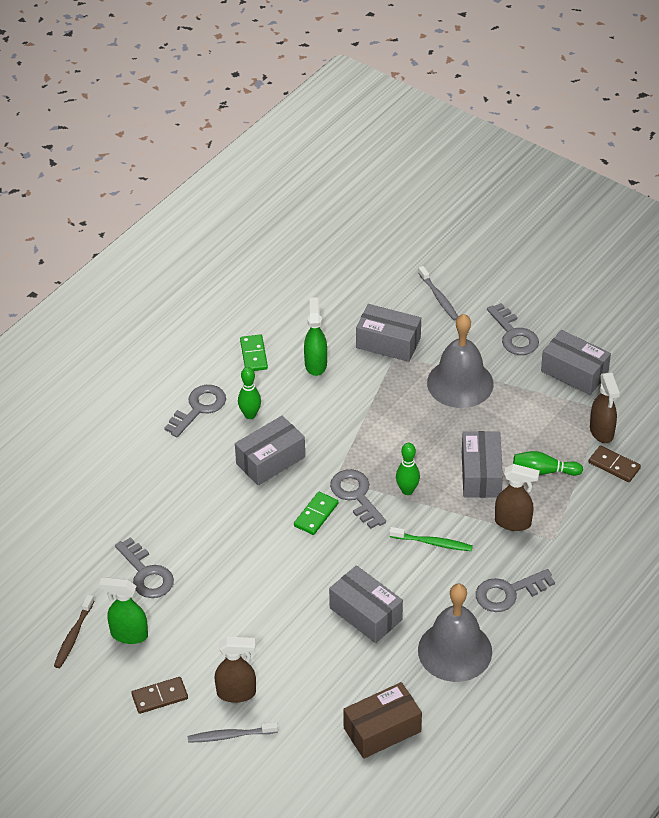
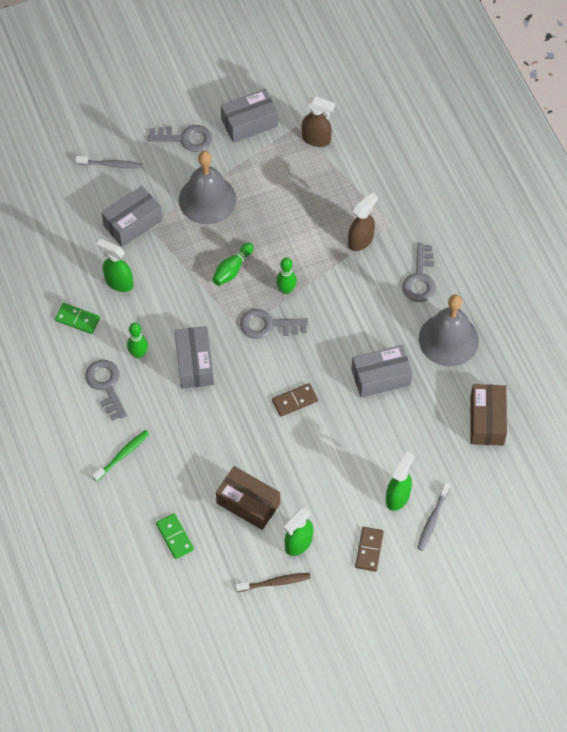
camera: 60 degrees left, 15 degrees up
brown toothbrush [54,594,94,668] -> brown toothbrush turned 60 degrees counterclockwise [235,573,311,592]
grey key [115,537,174,598] -> brown box [216,466,280,530]
brown spray bottle [215,637,256,703] -> green spray bottle [386,452,414,511]
green domino [294,492,338,535] -> green domino moved to [156,513,194,559]
green toothbrush [389,527,473,551] -> green toothbrush moved to [92,430,149,482]
grey box [462,431,503,498] -> none
green bowling pin [513,451,583,476] -> green bowling pin moved to [212,243,254,286]
brown domino [589,445,641,482] -> brown domino moved to [272,383,318,417]

